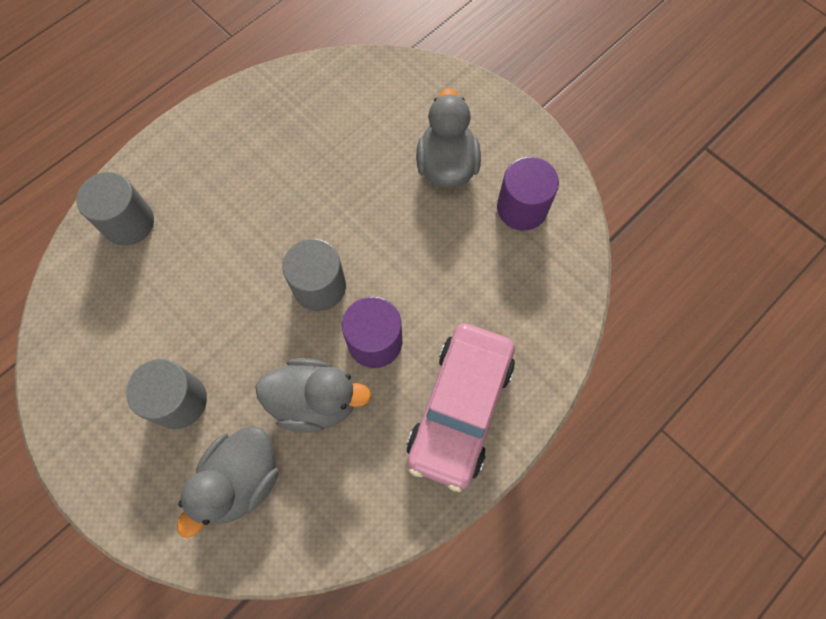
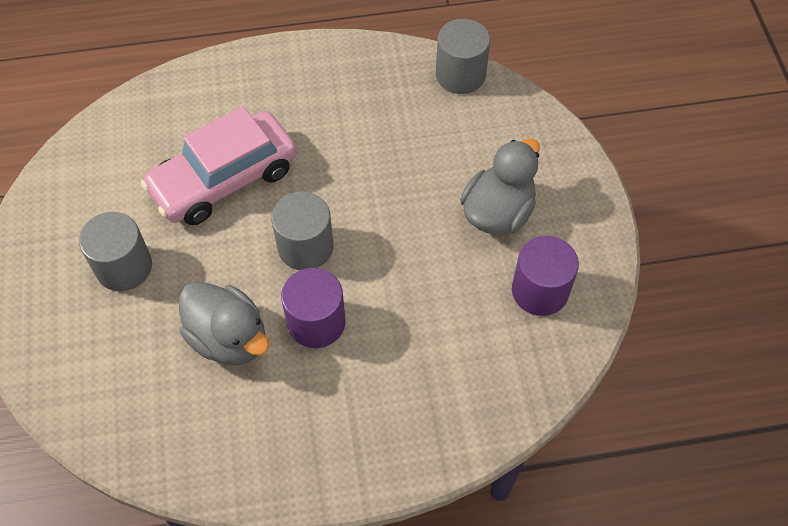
camera: 35 degrees right, 10 degrees down
grey cylinder [77,172,154,246] -> grey cylinder moved to [436,19,490,94]
grey duck [177,426,279,538] -> none
pink car [407,323,515,492] -> pink car moved to [141,106,297,225]

